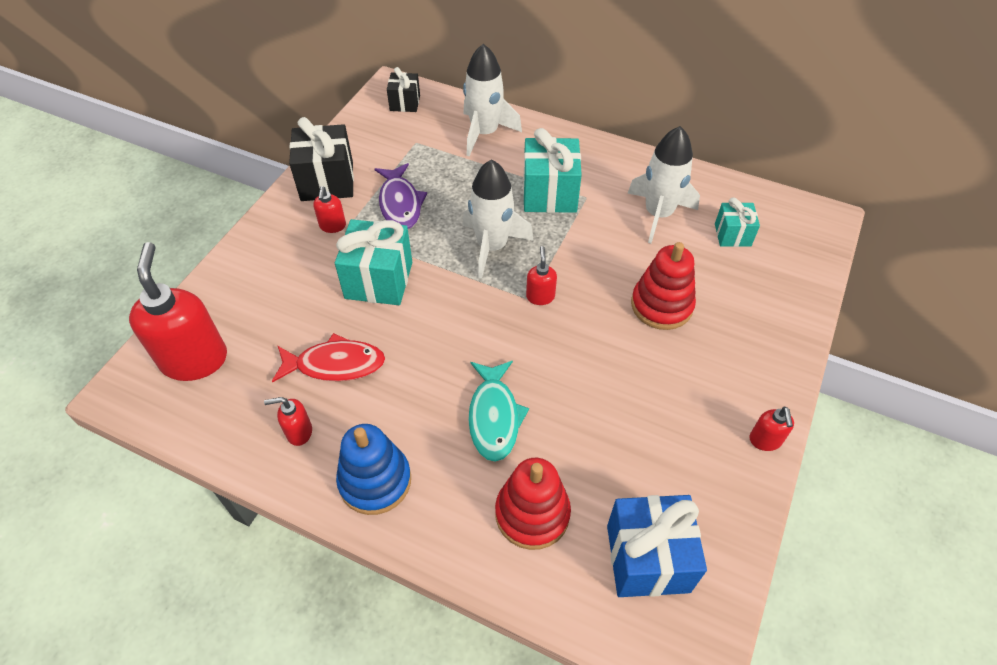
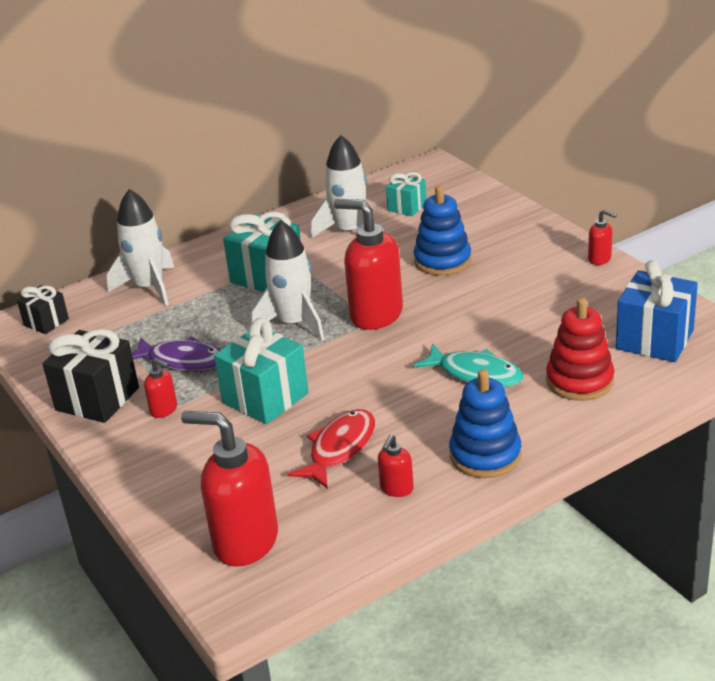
camera: 55 degrees left, 20 degrees down
red soap dispenser [526,246,557,305] -> red soap dispenser [334,199,403,330], size x2.17
red stacking toy [631,242,696,330] -> blue stacking toy [414,186,471,275]

